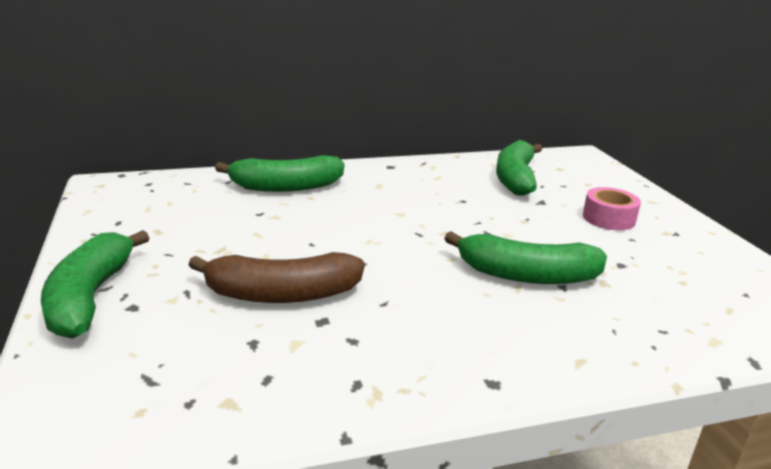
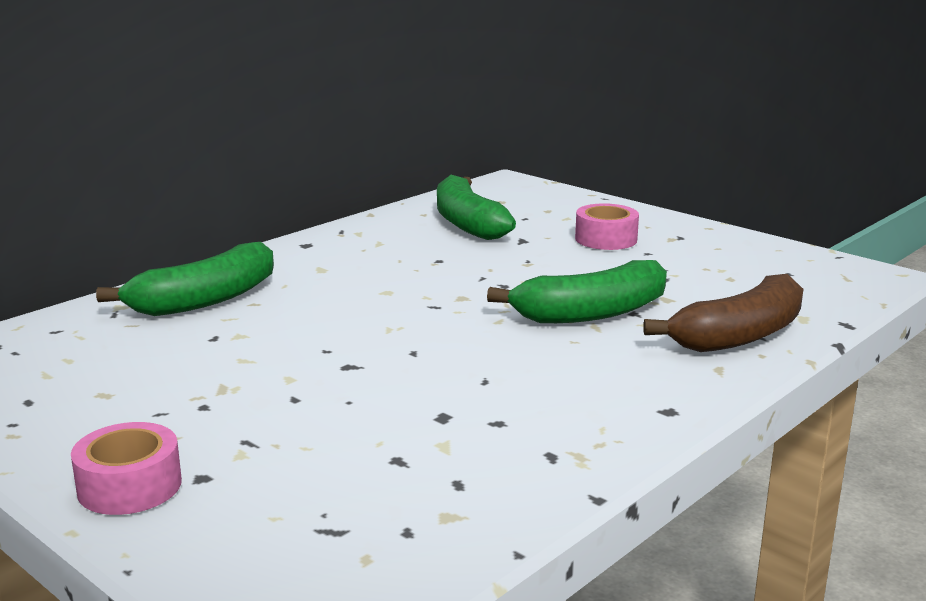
camera: 30 degrees left, 5 degrees down
green banana [41,230,149,339] -> pink tape [71,422,182,515]
brown banana [188,252,365,303] -> brown banana moved to [643,274,803,352]

